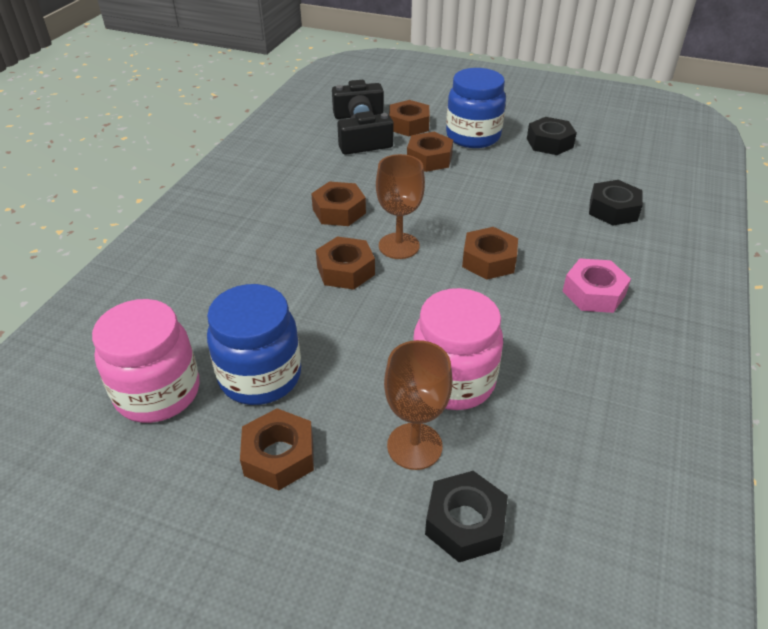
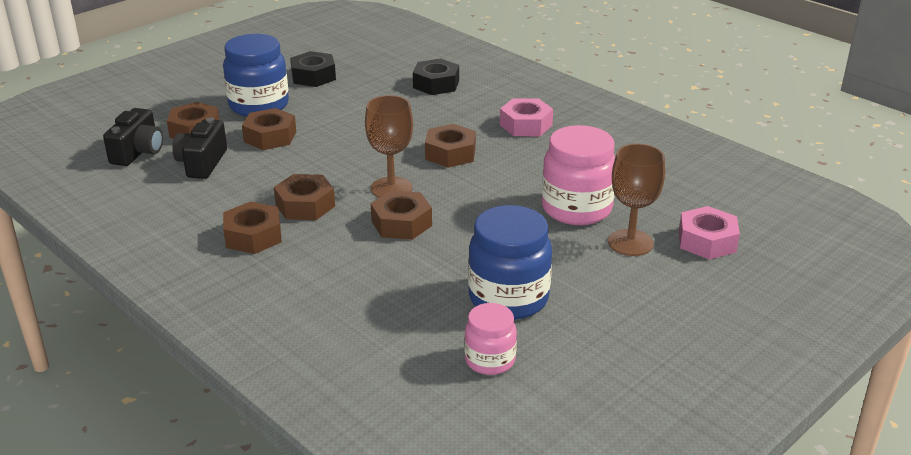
camera: 65 degrees left, 10 degrees down
pink jar [92,299,200,423] -> pink jar [464,303,517,375], size x0.58
brown nut [240,408,314,491] -> brown nut moved to [223,201,282,254]
black nut [425,471,508,562] -> pink nut [679,206,740,260]

